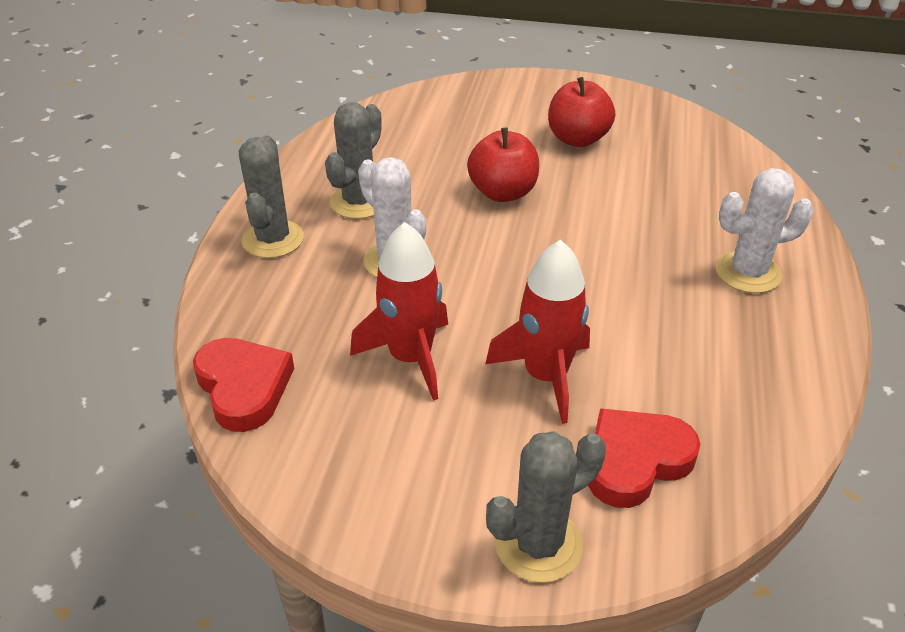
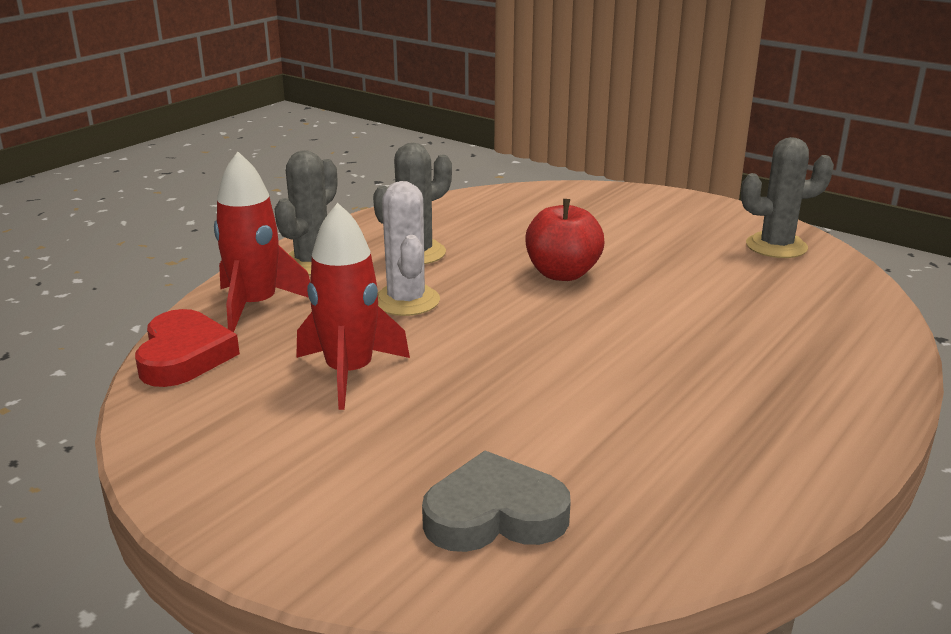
camera: 25 degrees right, 15 degrees down
red rocket [485,240,590,424] -> red rocket moved to [214,152,310,332]
grey cactus [486,431,606,583] -> grey cactus moved to [741,137,834,258]
red apple [548,77,615,147] -> none
red heart [588,408,701,508] -> grey heart [422,451,571,552]
white cactus [716,168,814,293] -> none

